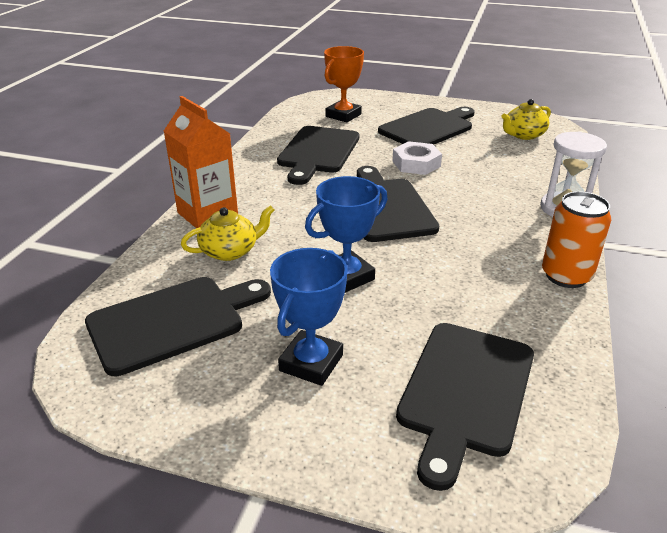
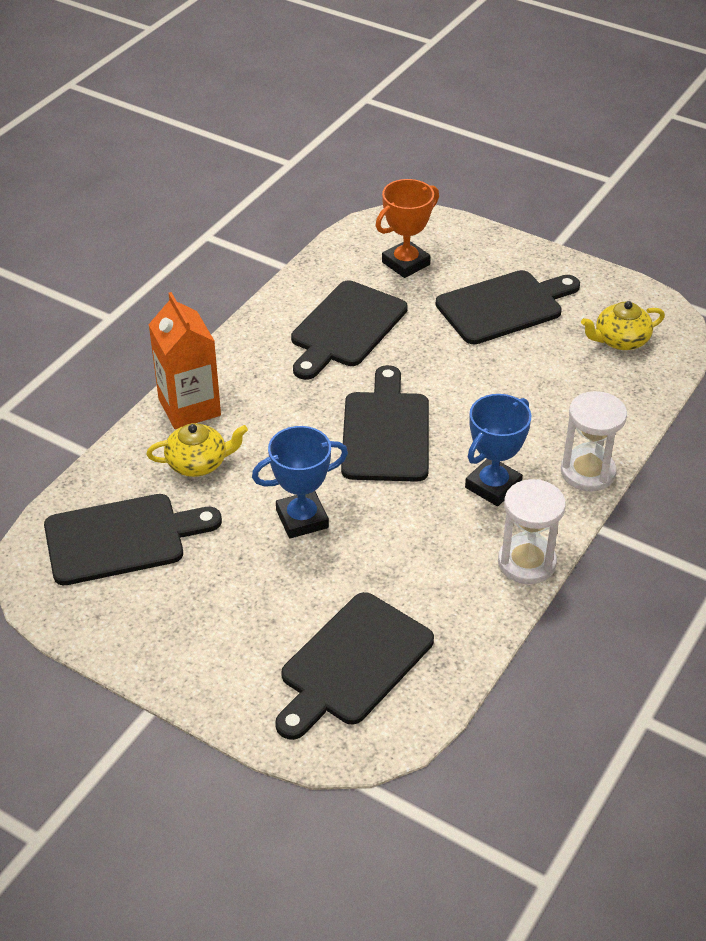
camera: 15 degrees right, 10 degrees up
blue trophy [270,248,348,386] -> blue trophy moved to [465,394,532,506]
white nut [392,141,442,175] -> none
orange can [542,191,611,288] -> white hourglass [498,479,566,584]

